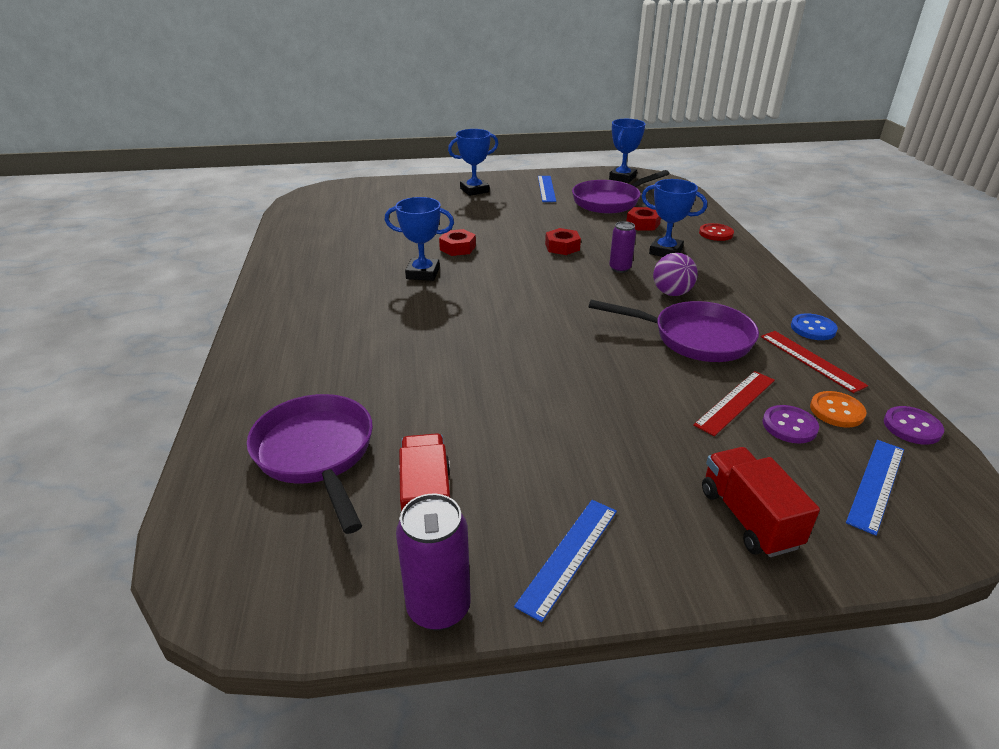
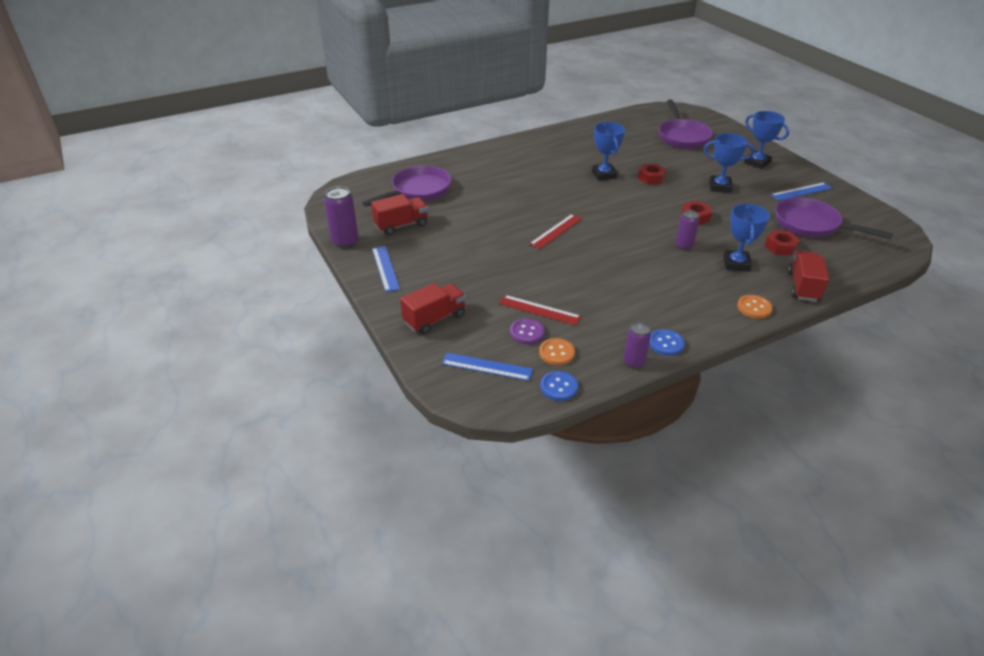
camera: 70 degrees right, 5 degrees up
blue ruler [514,500,617,622] -> blue ruler turned 60 degrees clockwise [372,246,400,292]
purple pan [588,300,759,362] -> purple pan moved to [659,100,713,149]
blue trophy [609,119,645,183] -> blue trophy moved to [703,133,755,193]
purple ball [653,253,698,296] -> none
red button [699,223,734,241] -> red truck [788,251,829,302]
red ruler [761,331,868,393] -> red ruler moved to [529,214,582,249]
purple button [884,406,944,445] -> blue button [540,371,578,401]
none -> purple can [624,322,651,369]
none -> orange button [737,295,773,319]

